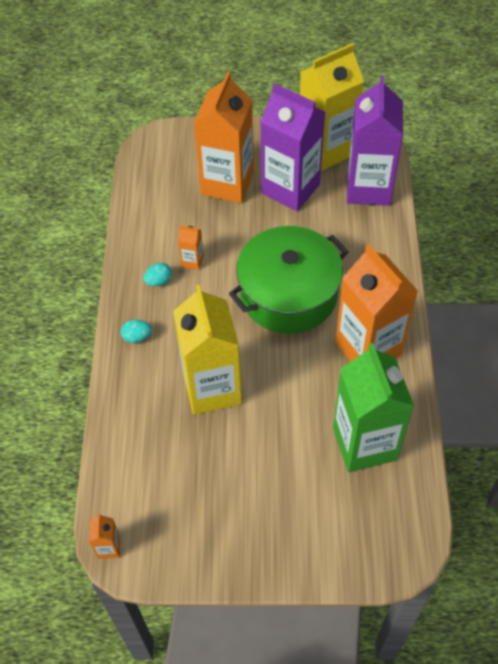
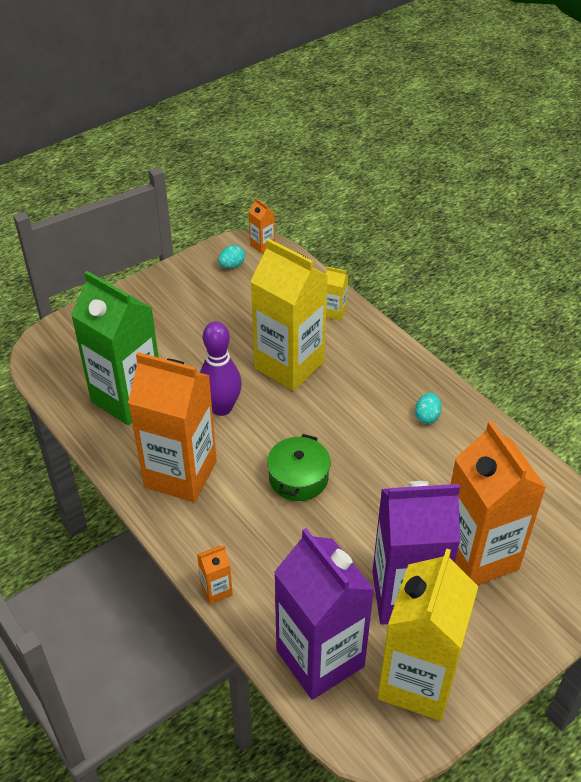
camera: 140 degrees right, 10 degrees down
turquoise egg [121,320,152,343] -> turquoise egg moved to [218,245,245,268]
orange carton [178,226,204,270] -> orange carton moved to [197,545,233,604]
green pot [229,226,348,334] -> green pot [267,434,331,501], size x0.51
none -> purple bowling pin [200,321,242,416]
none -> yellow carton [326,267,348,320]

